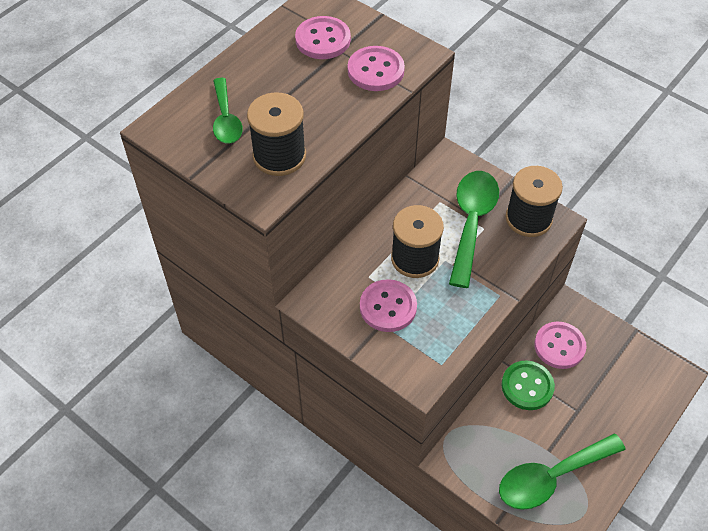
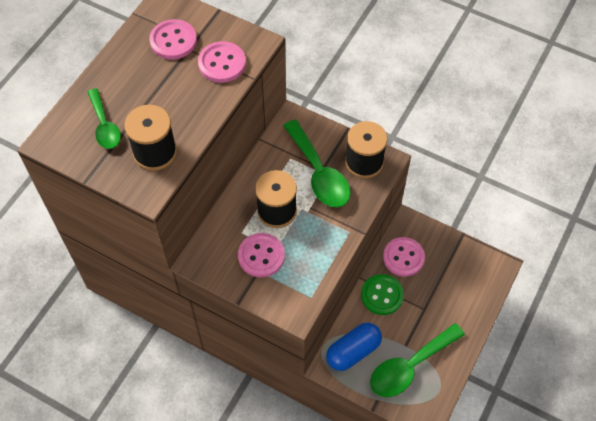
camera: 10 degrees left, 5 degrees up
green spoon [449,171,499,288] -> green spoon turned 150 degrees clockwise [283,119,351,208]
none -> blue capsule [326,323,382,371]

